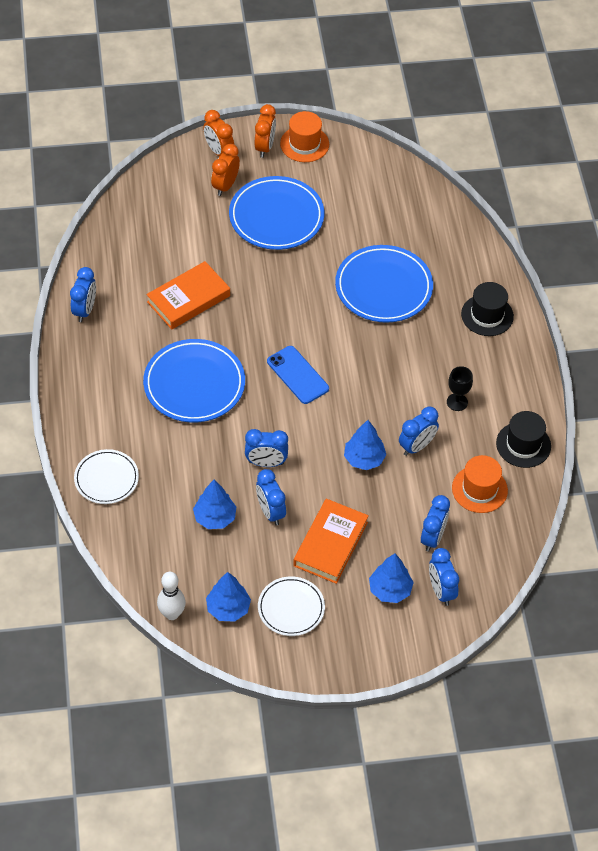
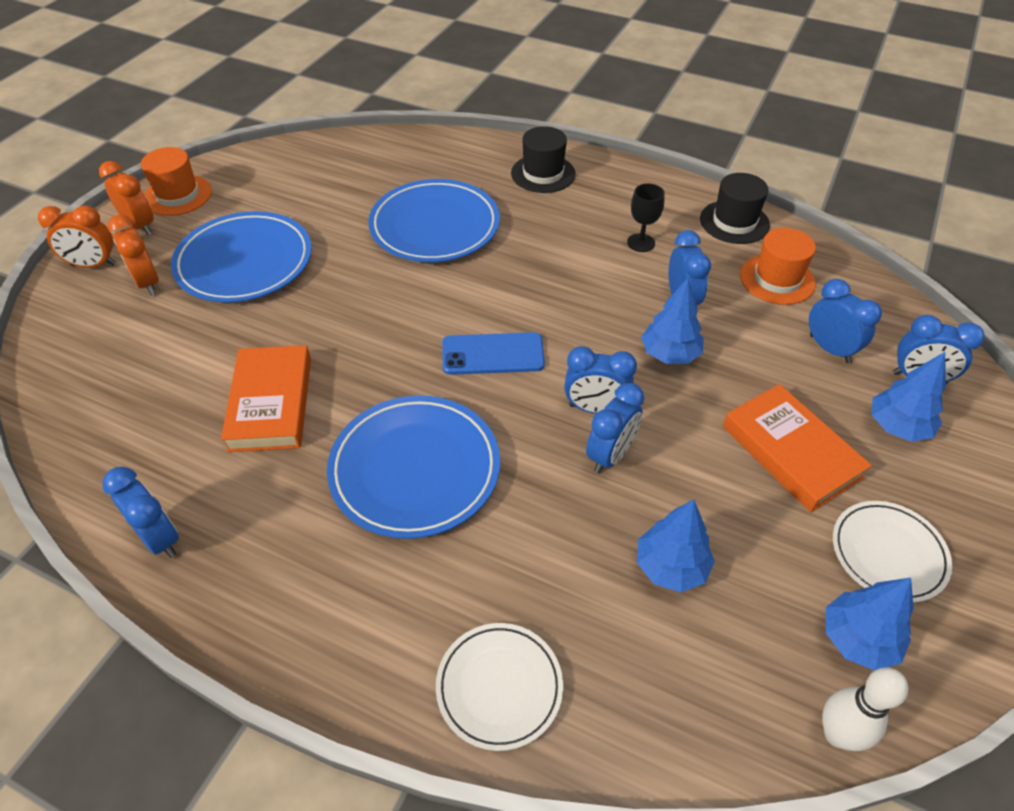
camera: 55 degrees left, 5 degrees down
blue clock [256,469,286,526] -> blue clock moved to [564,346,637,414]

